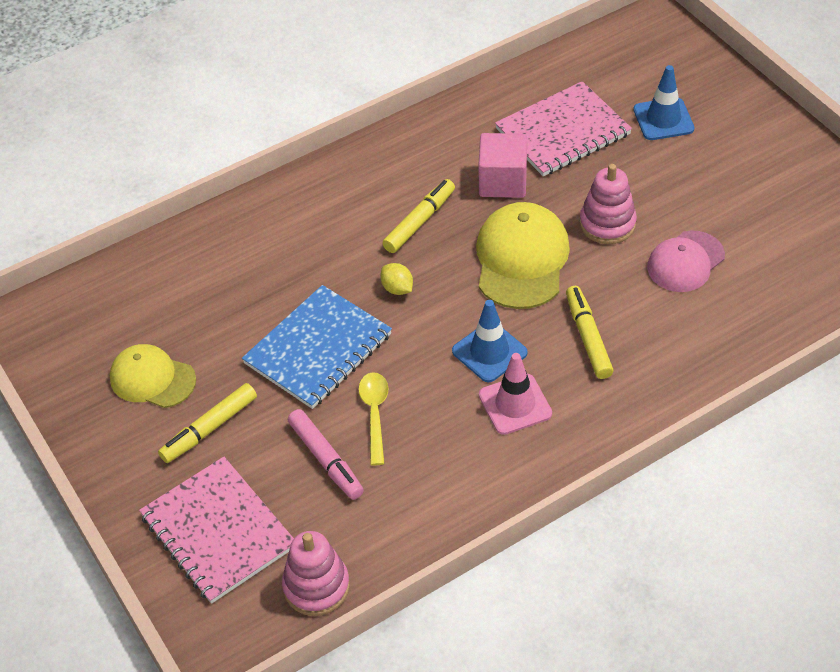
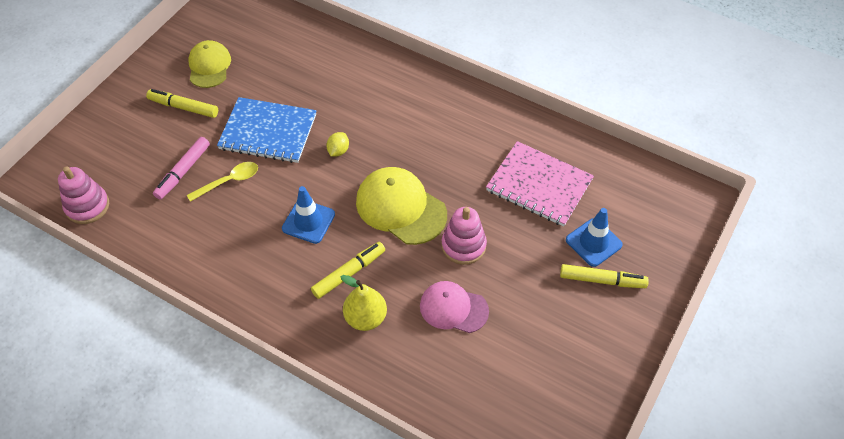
camera: 60 degrees right, 5 degrees up
pink notebook [139,457,294,604] -> none
yellow marker [382,179,455,253] -> yellow marker moved to [560,264,649,288]
yellow cap [476,202,570,309] -> yellow cap turned 120 degrees counterclockwise [356,167,447,245]
pink cube [478,133,527,198] -> none
pink traffic cone [479,353,552,435] -> none
none -> yellow pear [340,275,387,331]

